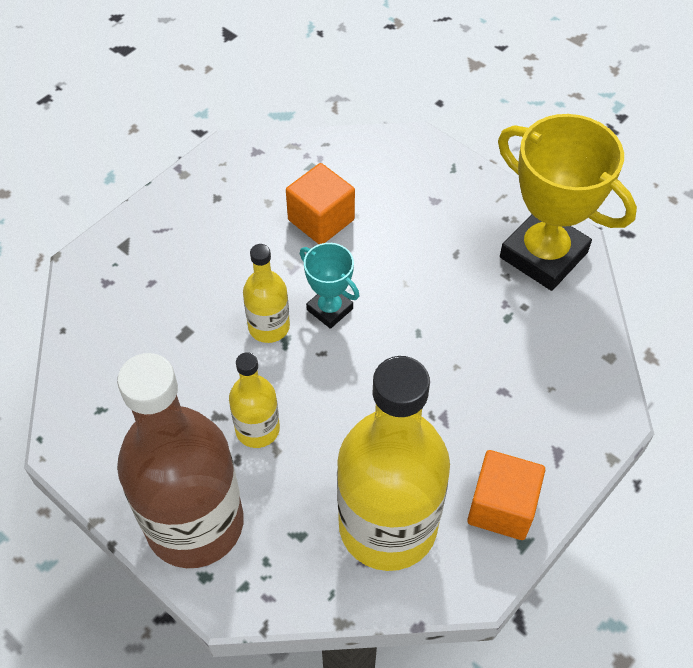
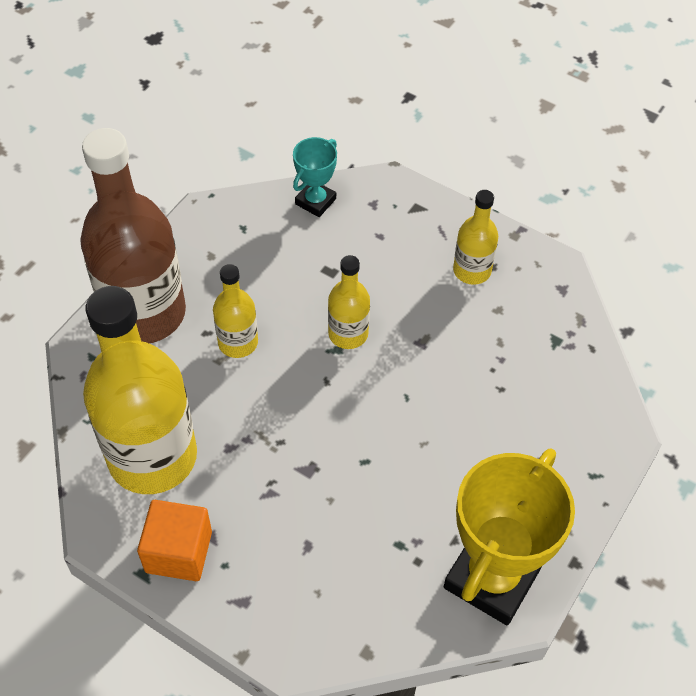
camera: 80 degrees right, 0 degrees up
orange cube [286,163,355,244] -> none
turquoise trophy [300,243,359,329] -> turquoise trophy moved to [293,137,337,217]
none -> yellow bottle [453,190,498,285]

